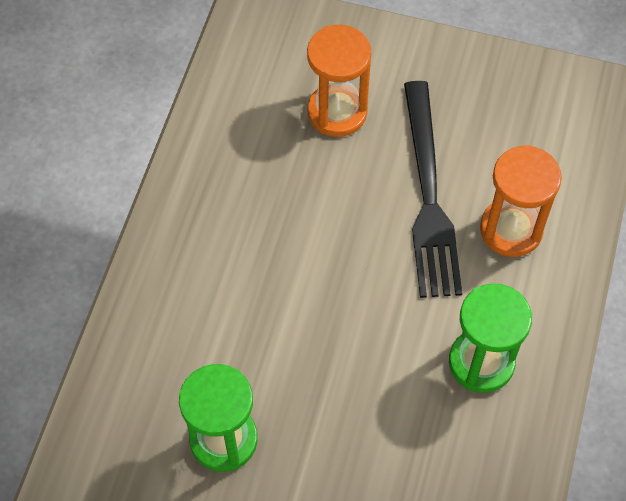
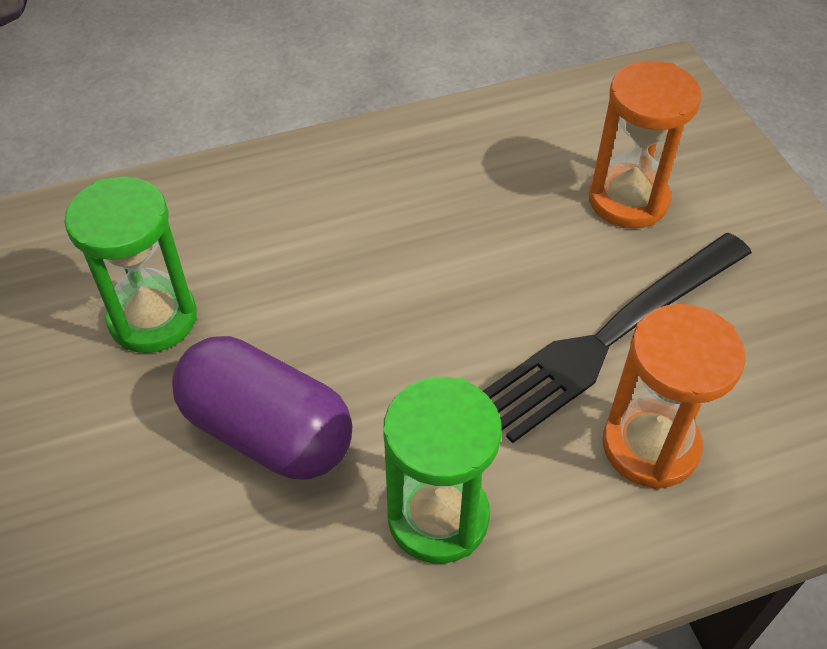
camera: 55 degrees right, 10 degrees down
none -> purple capsule [172,336,352,480]

